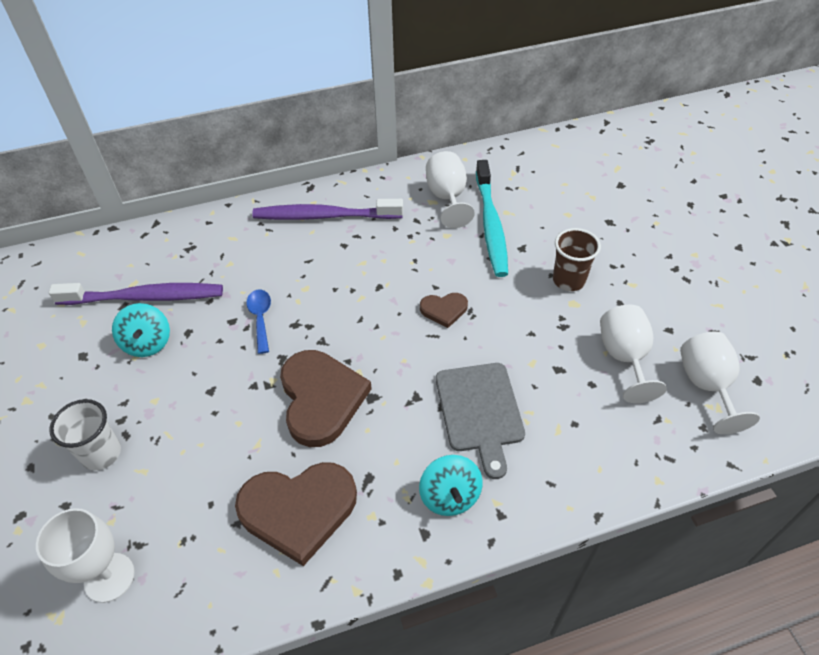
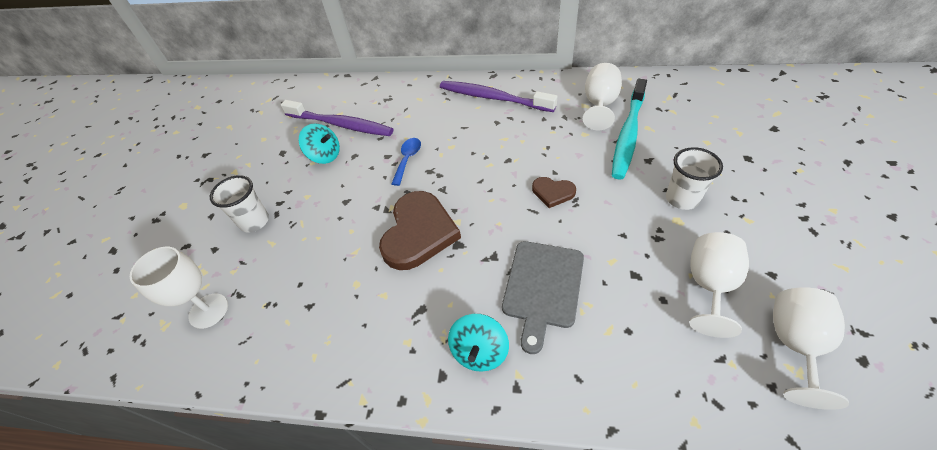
camera: 30 degrees right, 0 degrees up
turquoise spinning top [112,303,170,357] -> turquoise spinning top turned 75 degrees counterclockwise [299,123,340,164]
brown heart [235,462,357,566] -> none
brown cup [553,228,601,291] -> white cup [666,147,723,210]

